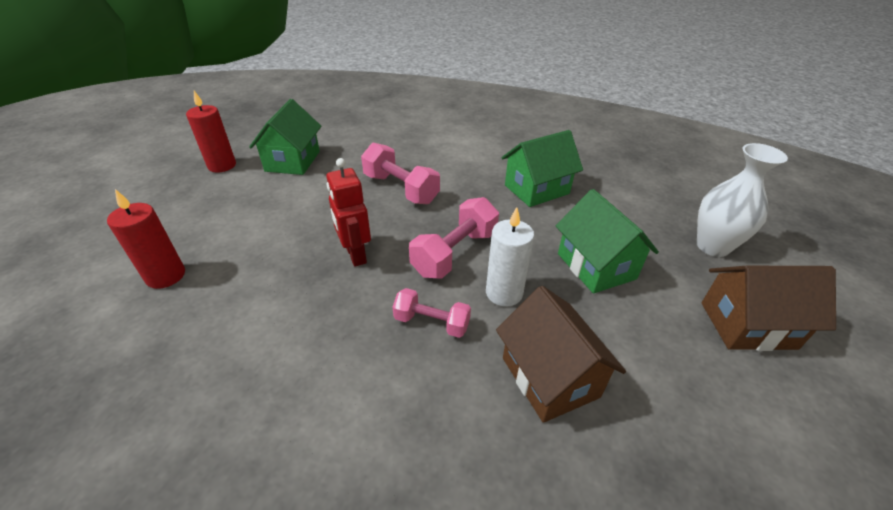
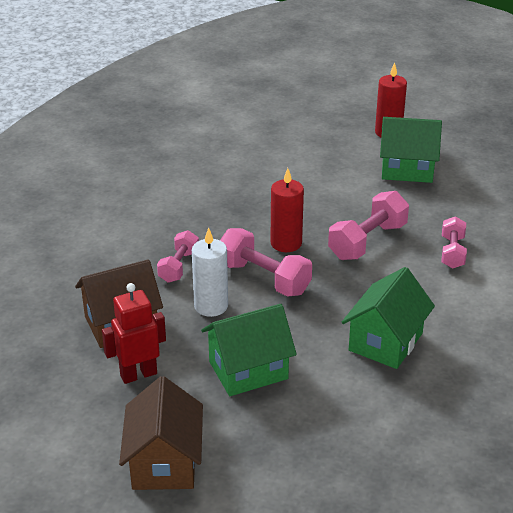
camera: 90 degrees right, 5 degrees down
red candle [107,189,185,289] -> red candle moved to [270,168,304,252]
red robot [326,158,371,267] -> red robot moved to [102,283,166,384]
green house [501,130,583,207] -> green house turned 60 degrees clockwise [342,267,435,369]
white vase [697,143,788,257] -> none
none -> pink dumbbell [442,216,467,269]

